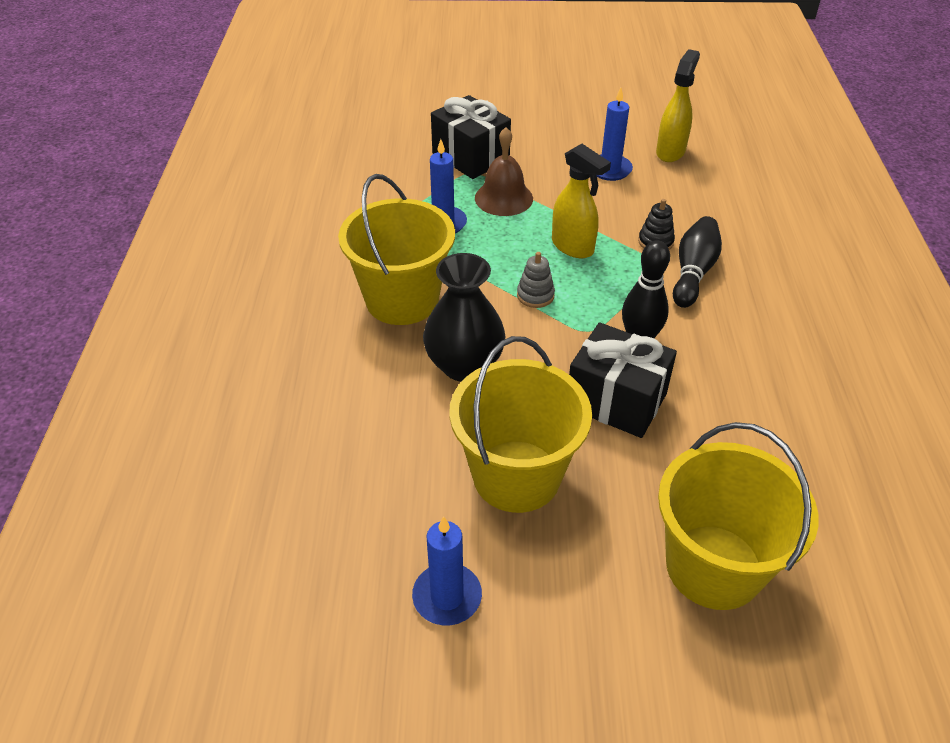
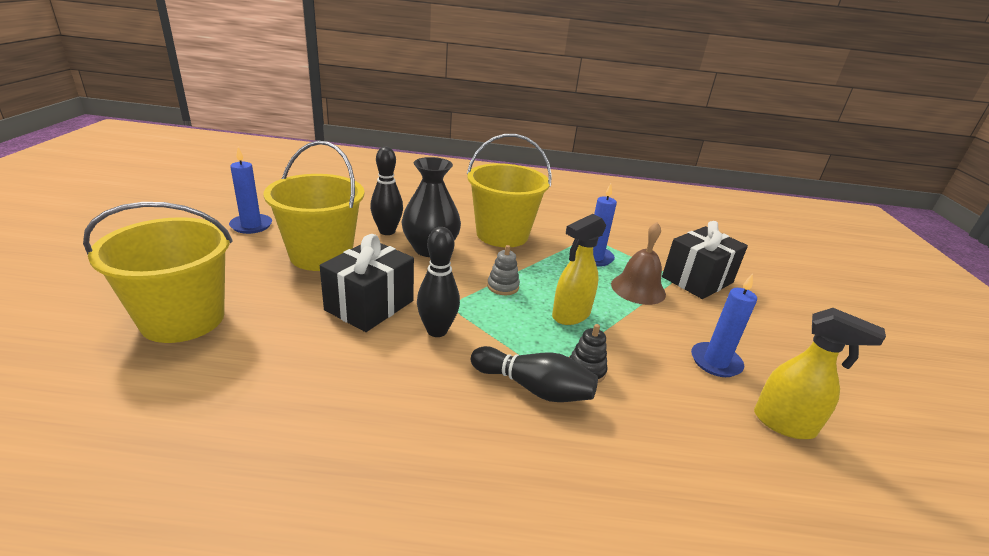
camera: 90 degrees right, 15 degrees down
none -> black bowling pin [370,147,403,235]

